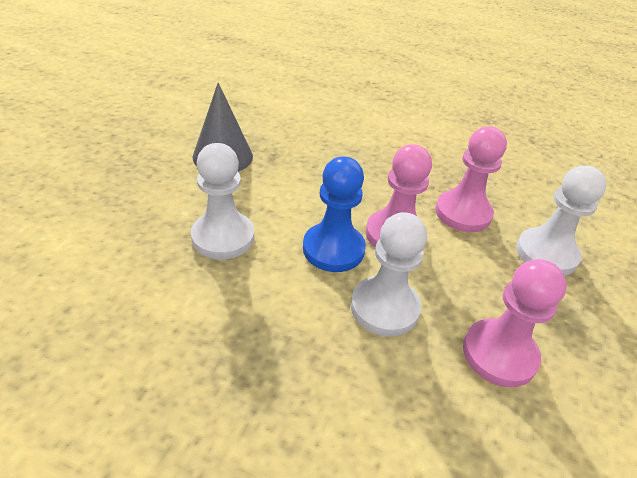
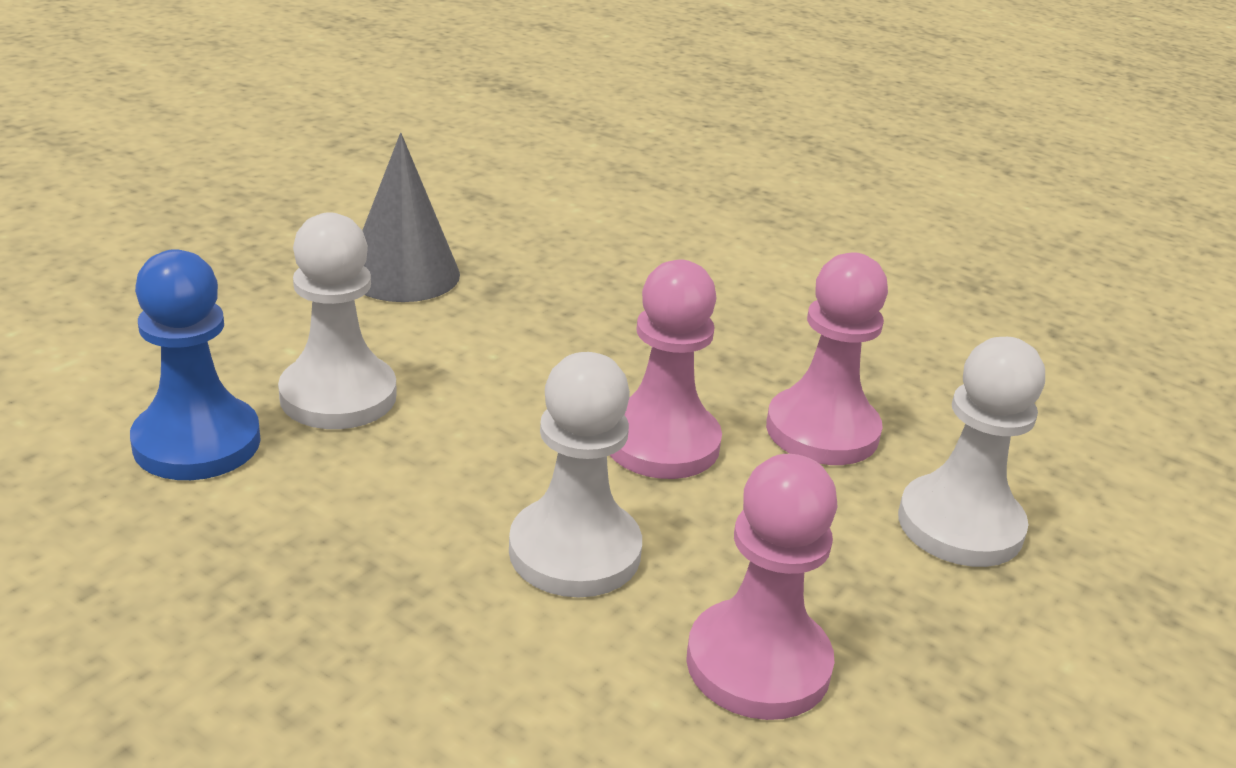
camera: 15 degrees right, 10 degrees down
blue pawn [303,156,366,272] -> blue pawn moved to [130,249,261,480]

